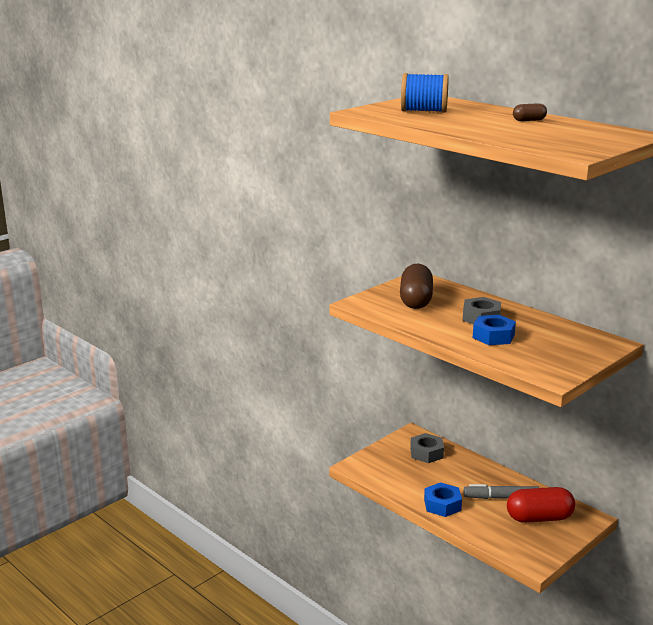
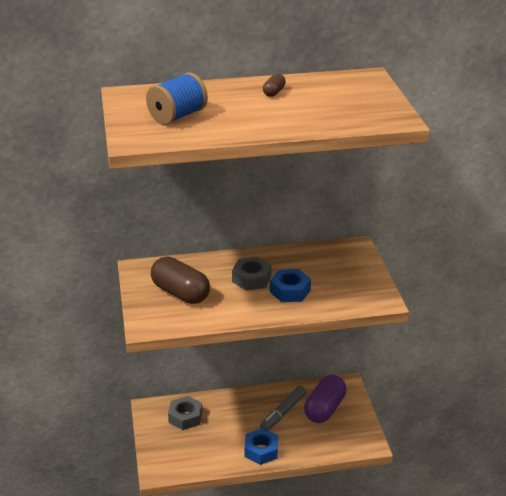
camera: 55 degrees left, 10 degrees up
red capsule [507,487,575,523] -> purple capsule [304,375,347,423]

